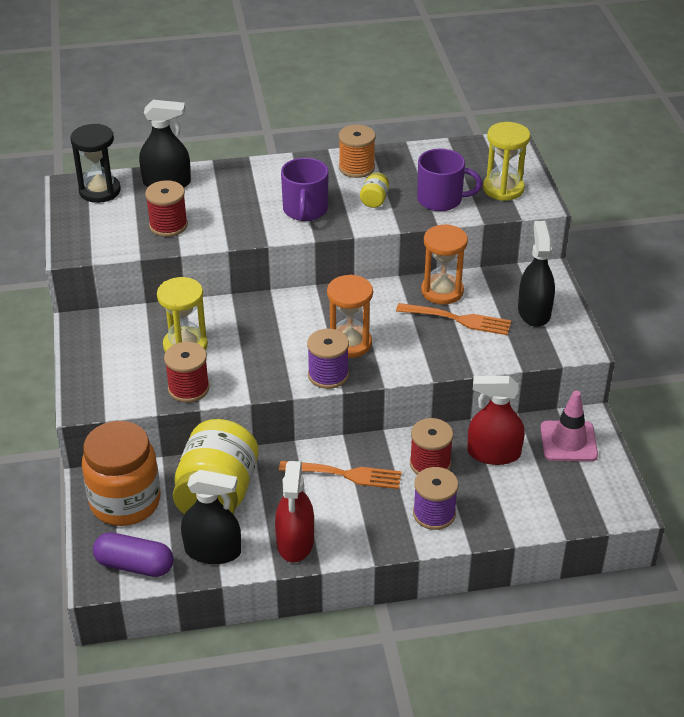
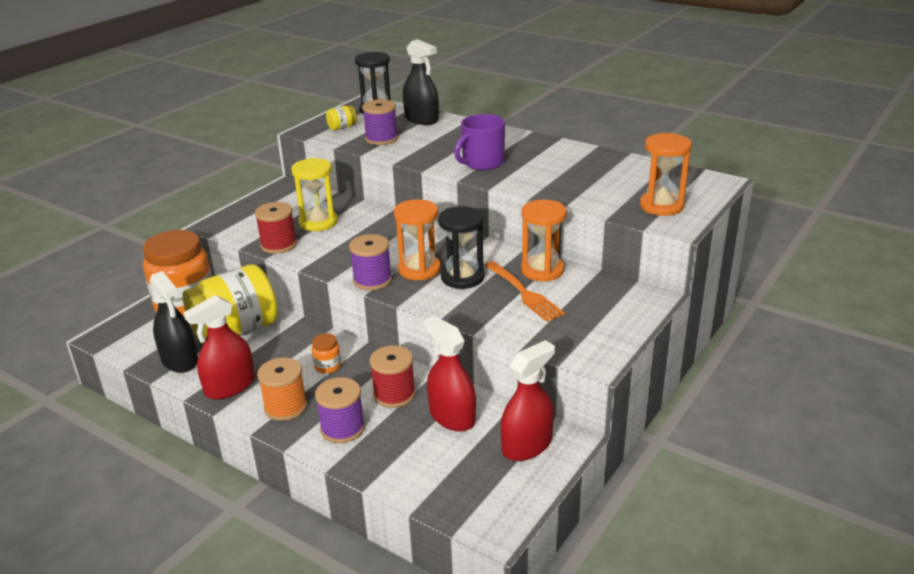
camera: 45 degrees right, 10 degrees down
purple capsule [93,532,174,577] -> none
red spool [145,180,188,237] -> purple spool [362,99,398,145]
orange fork [279,461,402,489] -> orange jar [312,333,341,374]
orange spool [339,125,376,178] -> orange spool moved to [257,357,307,421]
yellow jar [360,172,389,208] -> yellow jar moved to [326,106,357,131]
purple mug [417,148,482,211] -> none
yellow hourglass [483,122,530,201] -> orange hourglass [640,133,692,216]
black spray bottle [518,221,555,327] -> none
pink traffic cone [541,391,598,461] -> red spray bottle [501,340,555,461]
none -> black hourglass [438,206,484,289]

